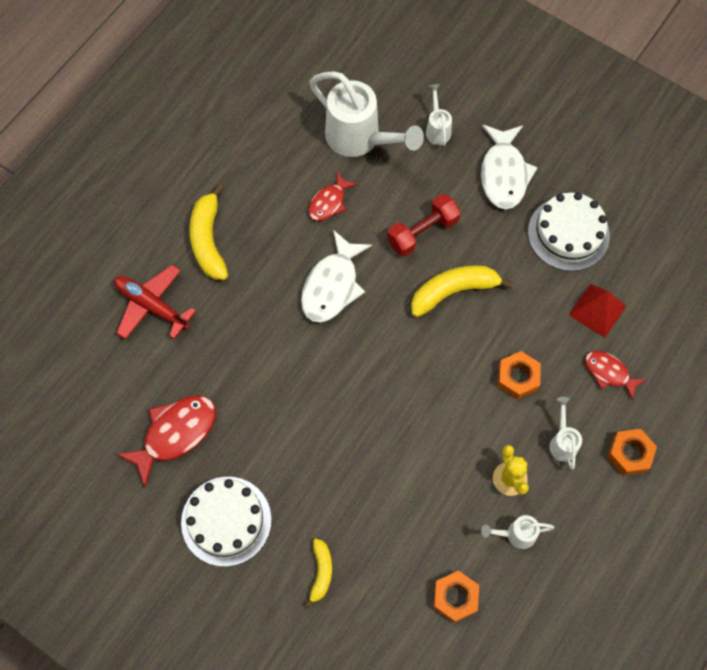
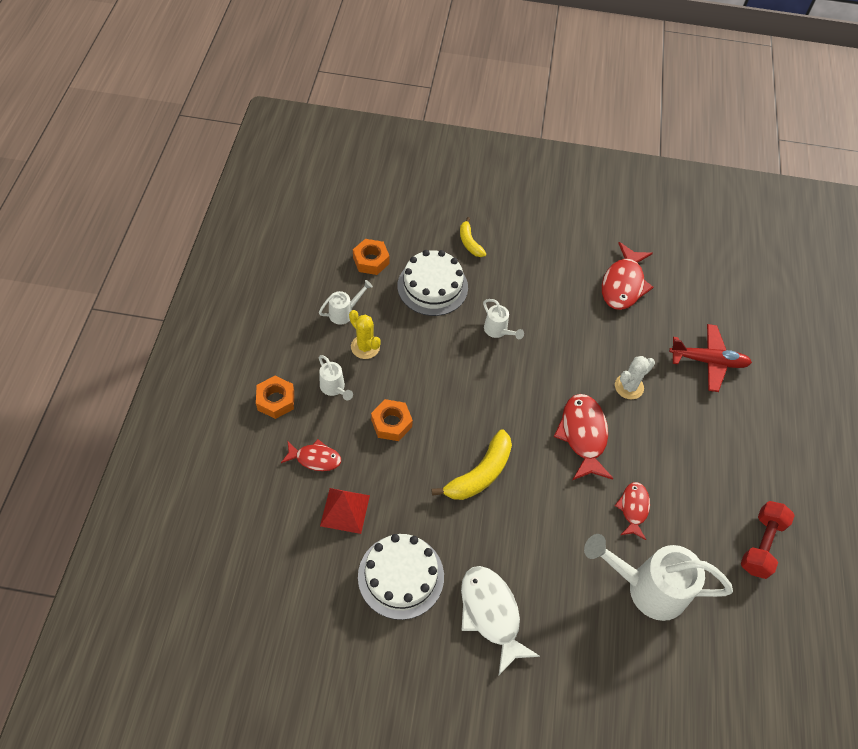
camera: 150 degrees right, 10 degrees down
white cake [181,477,272,567] -> white cake moved to [397,250,468,316]
yellow banana [189,184,228,280] -> none
white fish [301,230,372,323] -> red fish [554,394,614,480]
red dumbbell [387,194,460,256] -> red dumbbell moved to [741,501,795,579]
white watering can [426,84,452,146] -> white watering can moved to [483,299,524,339]
none -> white cactus [615,356,655,399]

